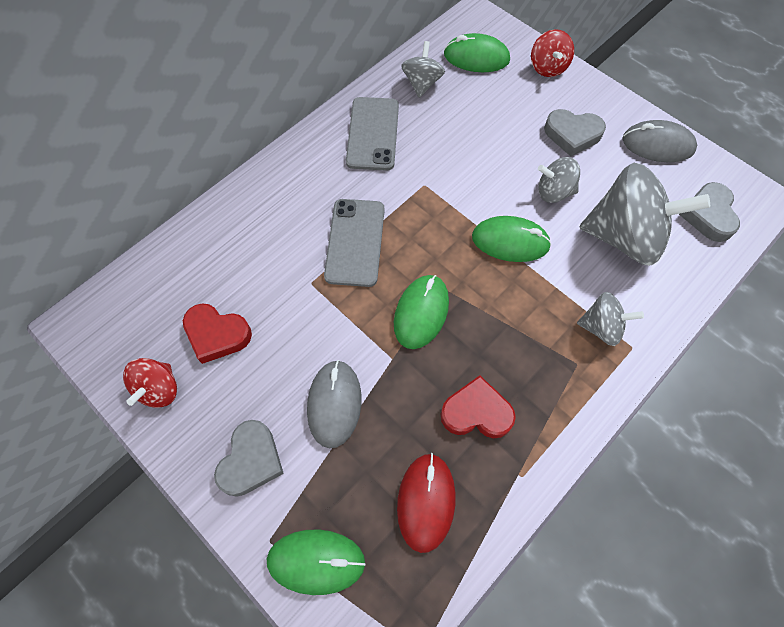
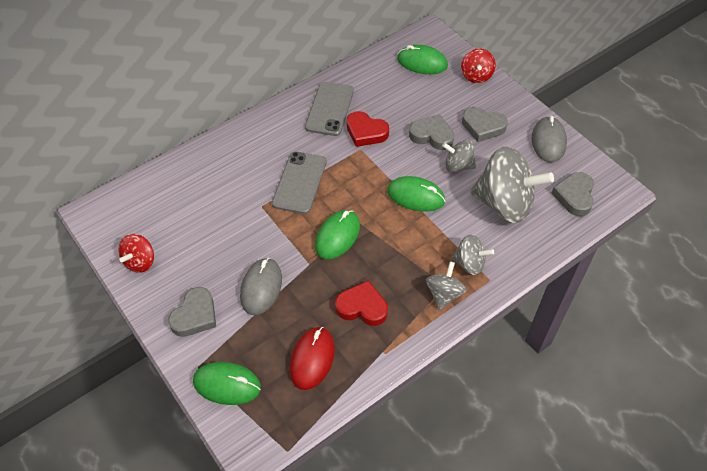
camera: 10 degrees right, 10 degrees down
red heart [183,303,252,364] -> red heart moved to [347,111,389,147]
grey spinning top [401,41,445,98] -> grey spinning top moved to [426,261,466,310]
grey mouse [623,120,697,162] -> grey mouse turned 75 degrees clockwise [532,116,567,163]
none -> grey heart [409,114,454,150]

